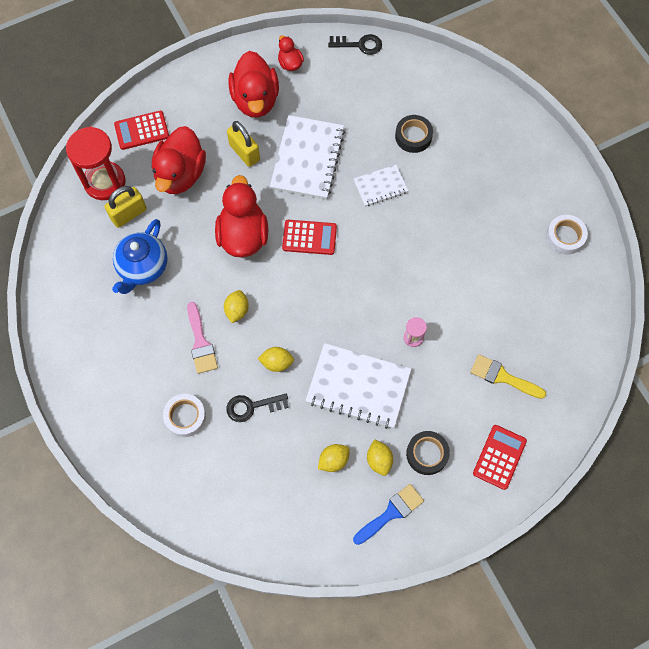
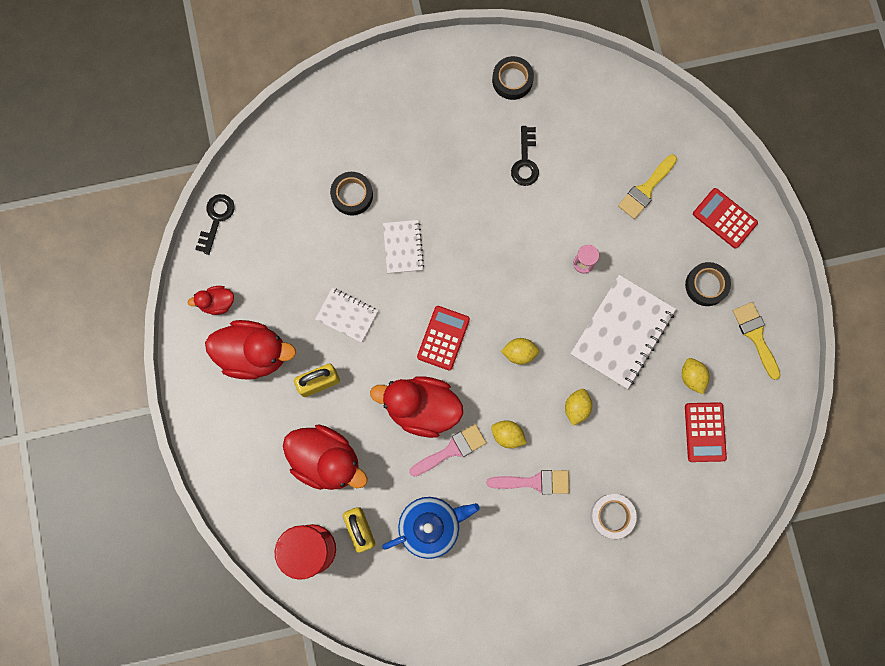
camera: 75 degrees left, 10 degrees up
blue teapot [112,219,168,294] -> blue teapot turned 60 degrees counterclockwise [382,497,480,559]
red calculator [114,111,169,150] -> red calculator moved to [685,402,727,462]
black key [226,394,289,422] -> black key moved to [511,126,539,186]
white notebook [270,115,345,199] -> white notebook [315,288,378,343], size x0.55
blue brush [353,484,424,545] -> yellow brush [733,302,781,380]
yellow lemon [367,439,393,476] -> yellow lemon moved to [501,338,539,365]
white tape [546,215,588,255] -> black tape [492,56,534,100]
none -> pink brush [409,424,486,477]

